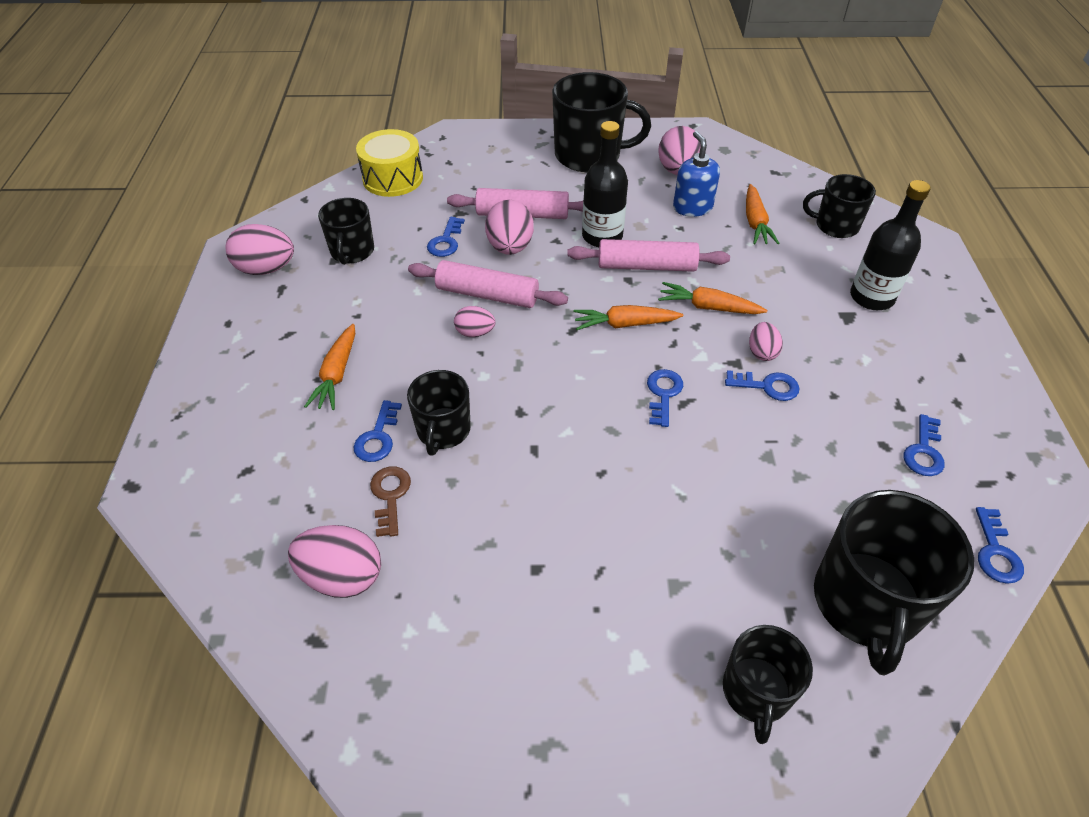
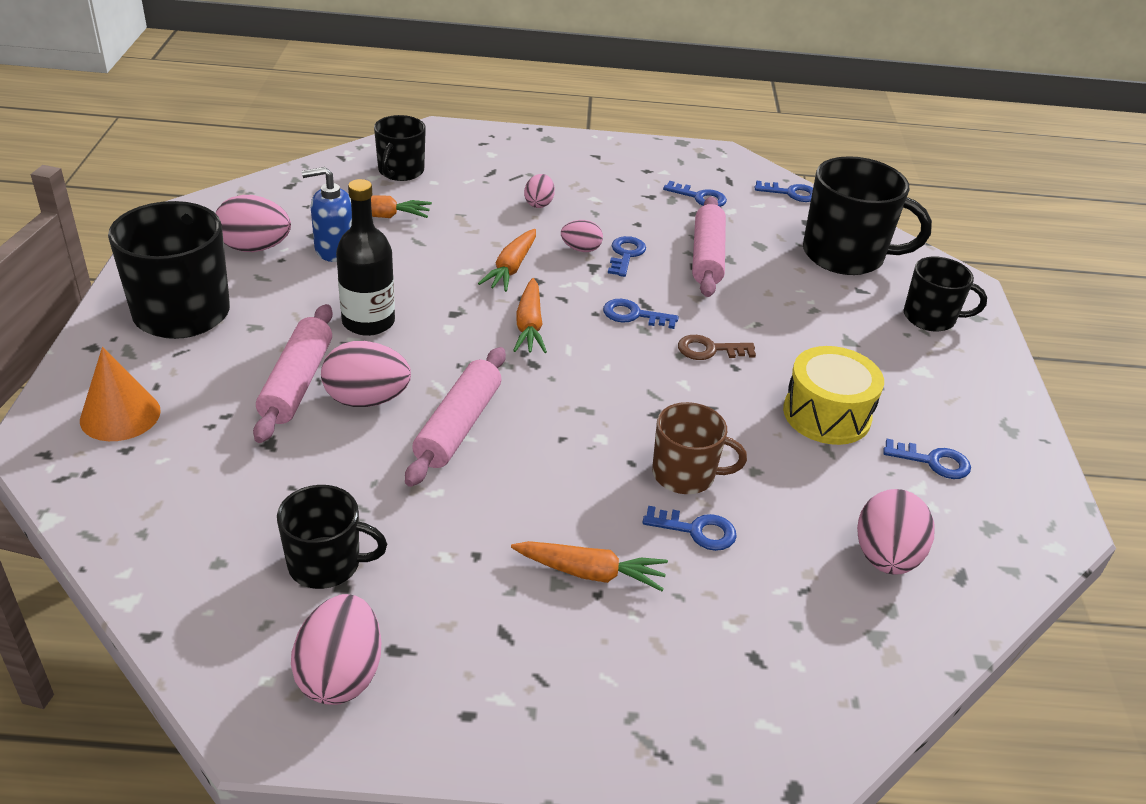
camera: 90 degrees left, 10 degrees down
yellow drum [356,129,423,197] -> yellow drum moved to [783,346,884,445]
brown key [370,466,411,537] -> brown key moved to [678,335,756,360]
black mug [407,370,471,456] -> brown mug [652,402,747,494]
blue key [427,217,465,257] -> blue key moved to [883,439,971,479]
pink egg [454,306,495,337] -> pink egg moved to [524,174,555,208]
pink rolling pin [567,239,730,272] -> pink rolling pin moved to [692,197,726,297]
black bottle [850,180,931,310] -> none
none -> orange cone [80,347,161,441]

